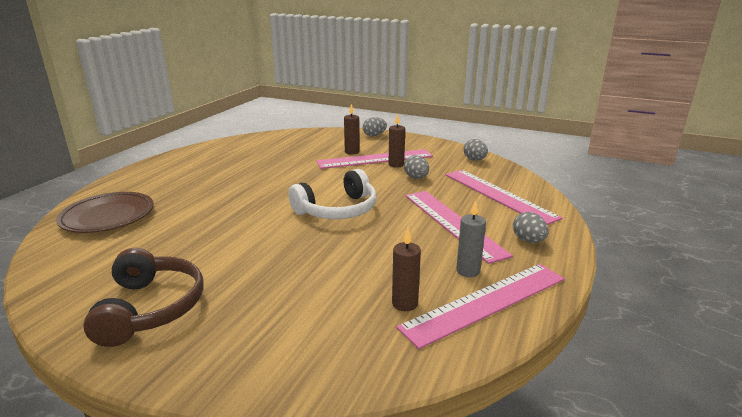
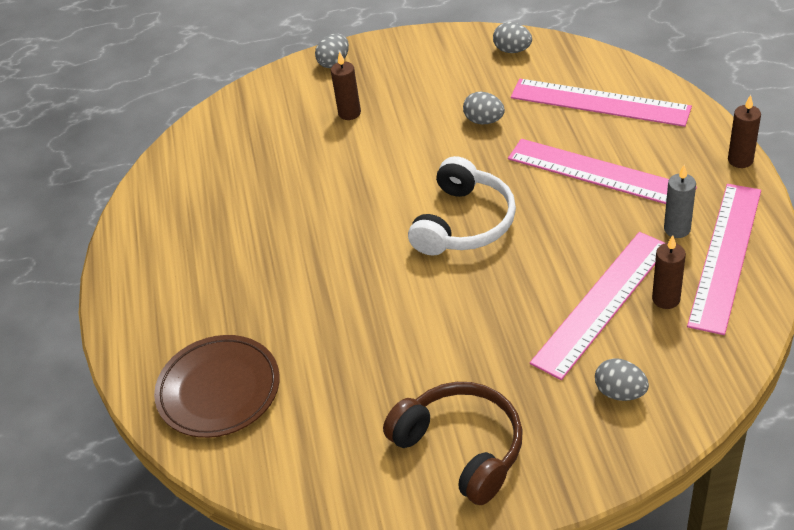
camera: 30 degrees left, 20 degrees up
pink ruler [317,149,433,169] -> pink ruler moved to [530,232,665,380]
brown candle [389,114,405,168] -> brown candle moved to [728,95,761,168]
grey egg [513,212,549,243] -> grey egg moved to [595,358,649,401]

